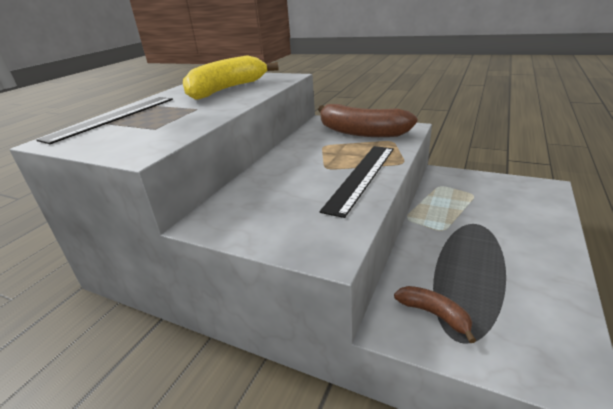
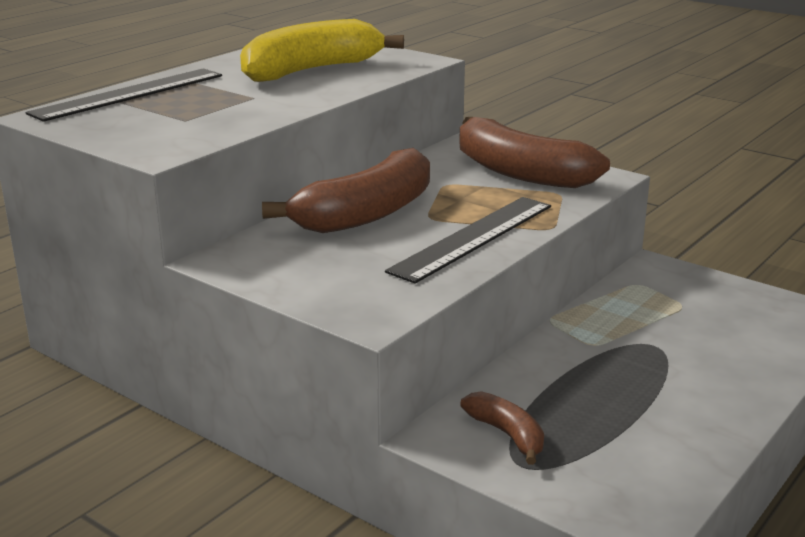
camera: 10 degrees right, 5 degrees down
none -> brown banana [262,148,430,233]

